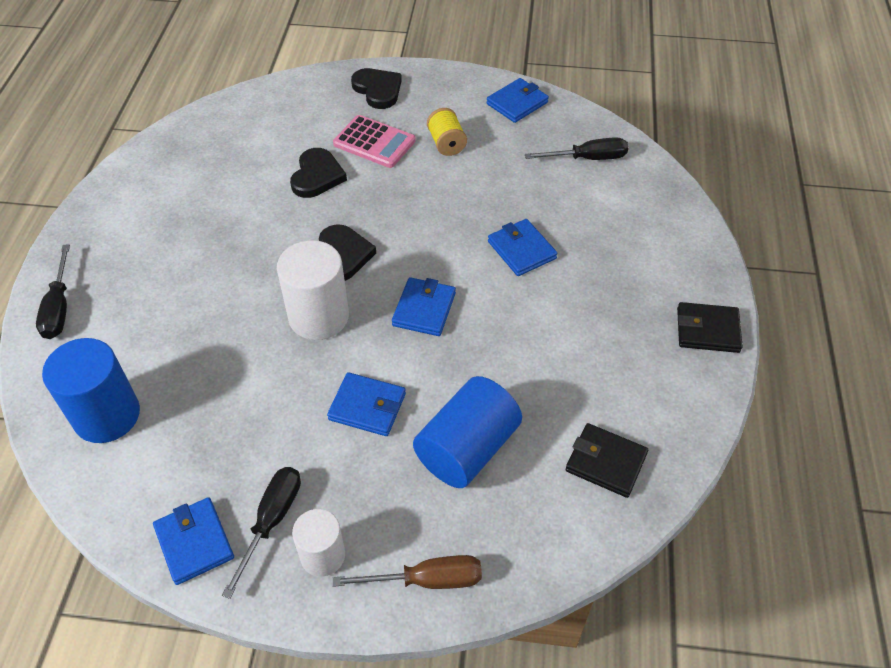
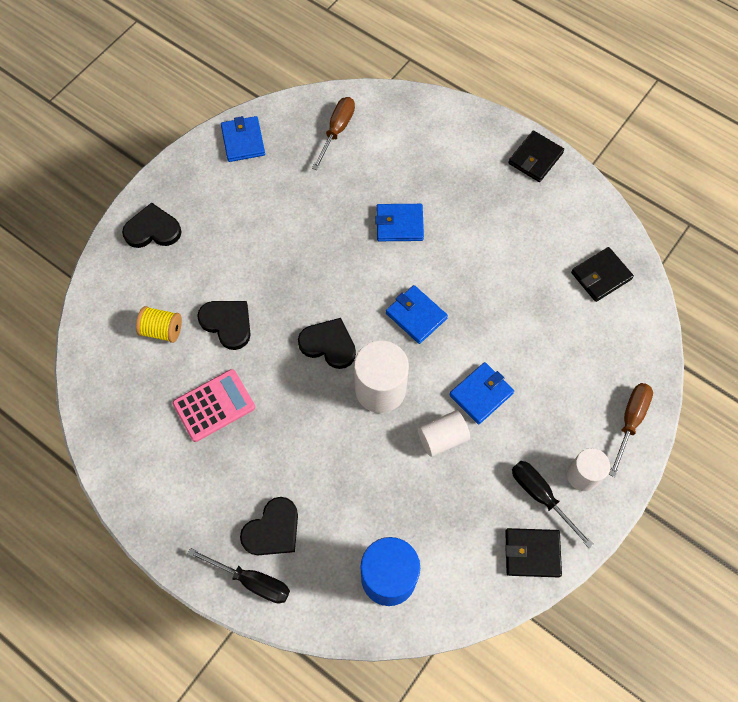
camera: 60 degrees left, 15 degrees up
blue wallet [153,497,234,585] -> black wallet [505,528,562,577]
pink calculator [333,115,416,168] -> pink calculator moved to [172,369,255,442]
blue cylinder [413,376,522,488] -> none
yellow spool [427,108,467,156] -> yellow spool moved to [136,306,182,343]
black screwdriver [525,137,628,160] -> brown screwdriver [312,97,355,170]
none -> black heart [240,497,298,555]
none -> white cylinder [418,410,470,457]

